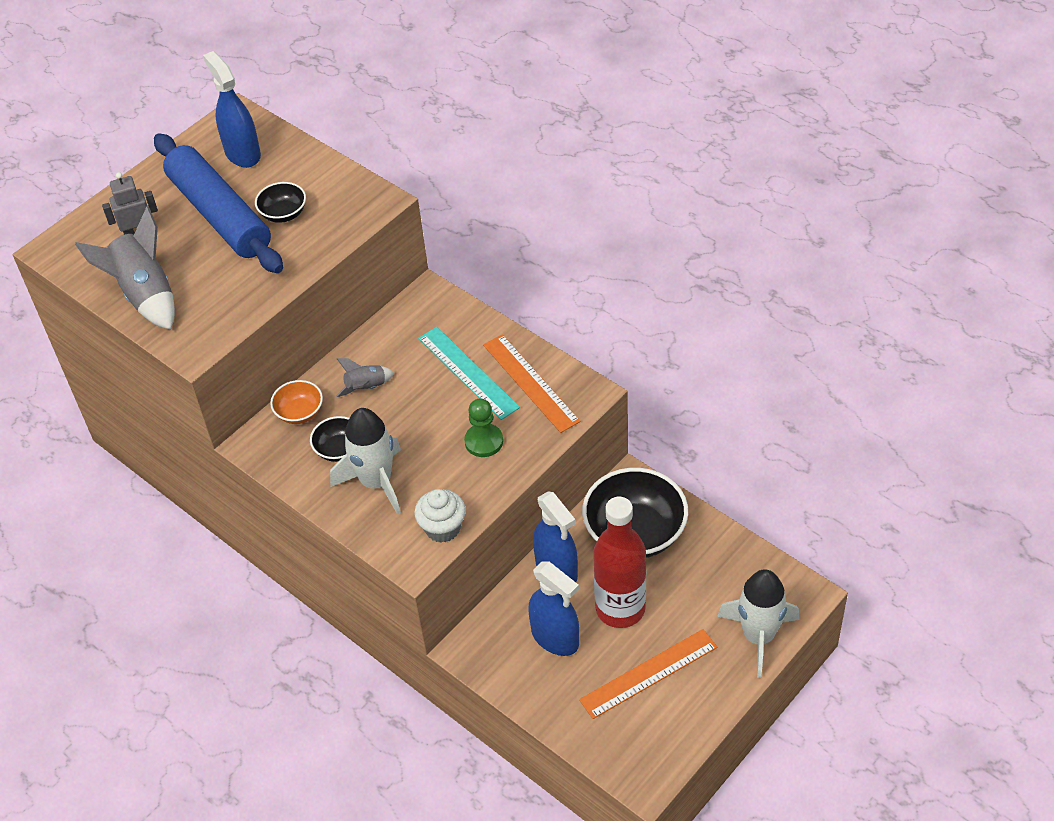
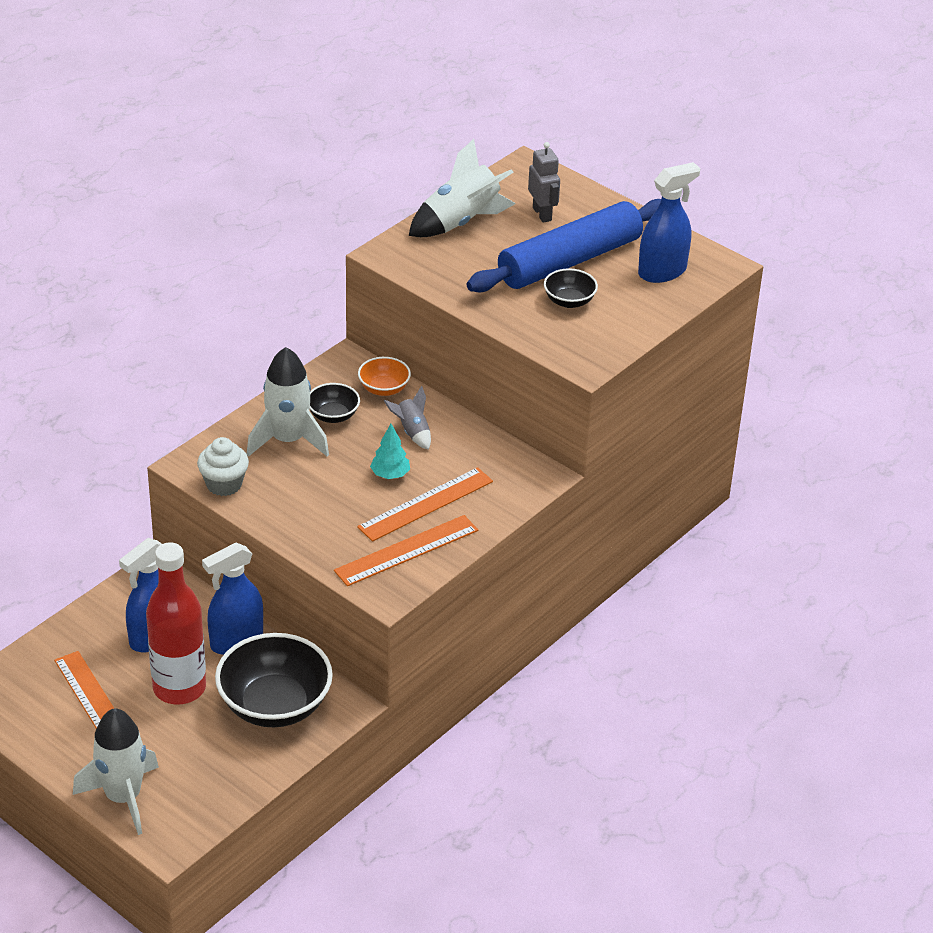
camera: 85 degrees right, 10 degrees down
grey rocket [75,206,175,330] -> white rocket [409,139,516,237]
turquoise ruler [418,327,520,420] -> orange ruler [357,467,493,541]
green pawn [464,398,503,457] -> none
none -> turquoise tree [370,424,410,479]

